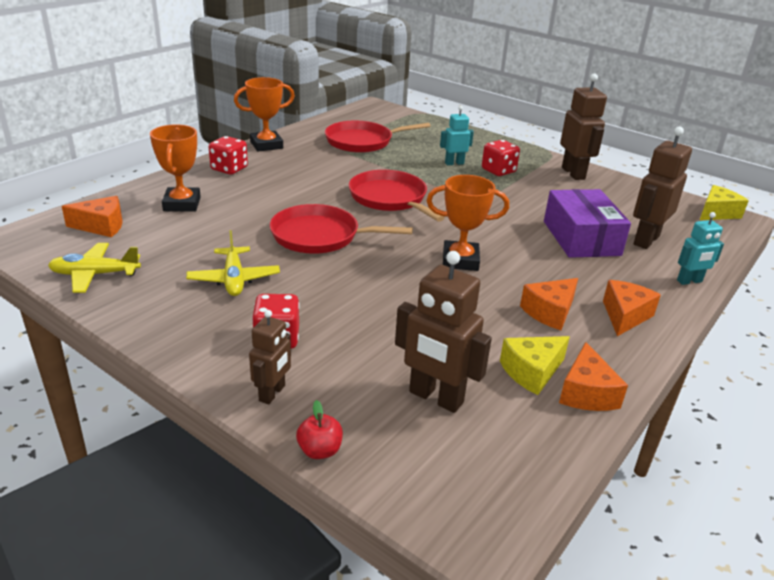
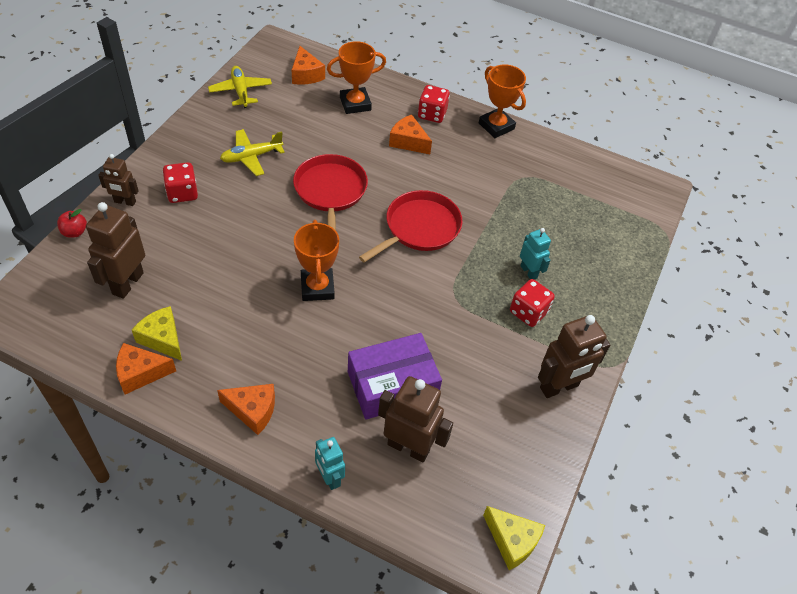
camera: 75 degrees right, 20 degrees up
red pan [325,121,431,153] -> none
orange cheese [520,278,578,330] -> orange cheese moved to [389,115,432,154]

